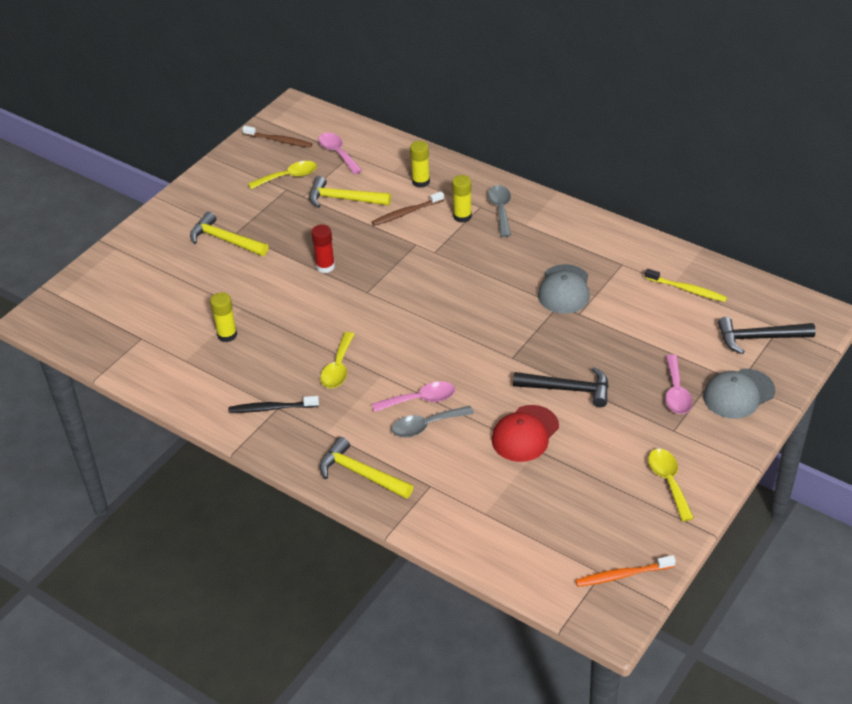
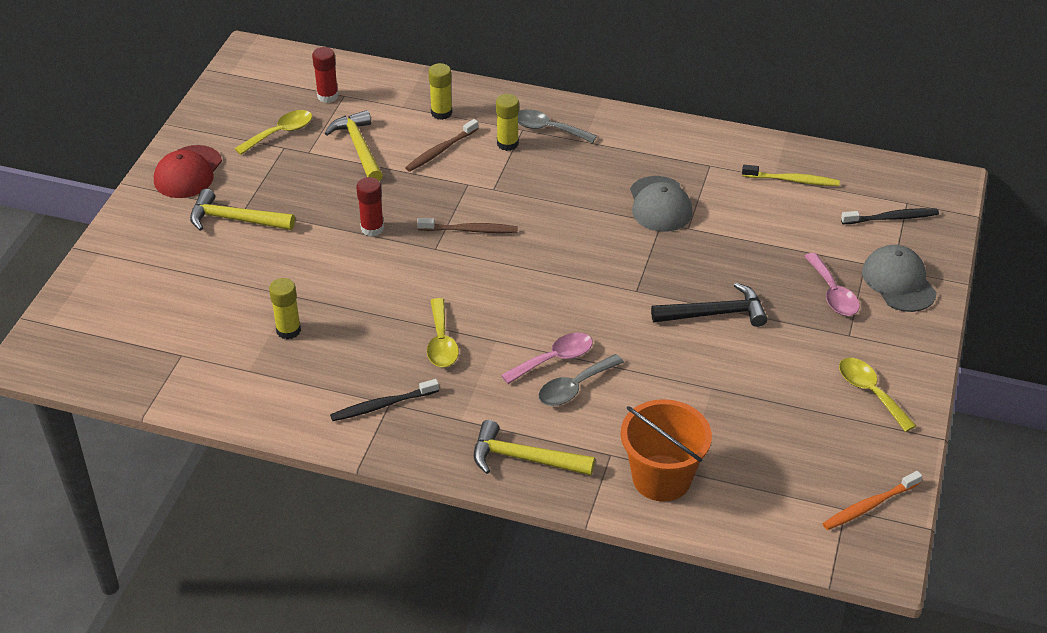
camera: 20 degrees left, 0 degrees up
brown toothbrush [242,126,313,148] -> brown toothbrush moved to [417,218,518,233]
yellow hammer [309,176,391,208] -> yellow hammer turned 75 degrees clockwise [324,110,383,181]
pink spoon [318,133,362,174] -> red glue stick [312,47,339,103]
grey spoon [488,185,511,237] -> grey spoon turned 45 degrees counterclockwise [518,109,597,143]
red cap [492,405,559,462] -> red cap moved to [154,145,222,198]
grey cap [703,369,775,419] -> grey cap turned 120 degrees clockwise [862,245,937,312]
black hammer [718,317,816,354] -> black toothbrush [841,208,939,224]
none -> orange bucket [621,399,712,502]

